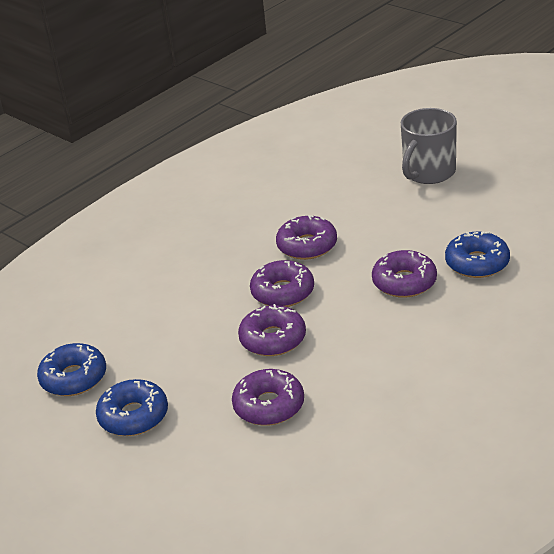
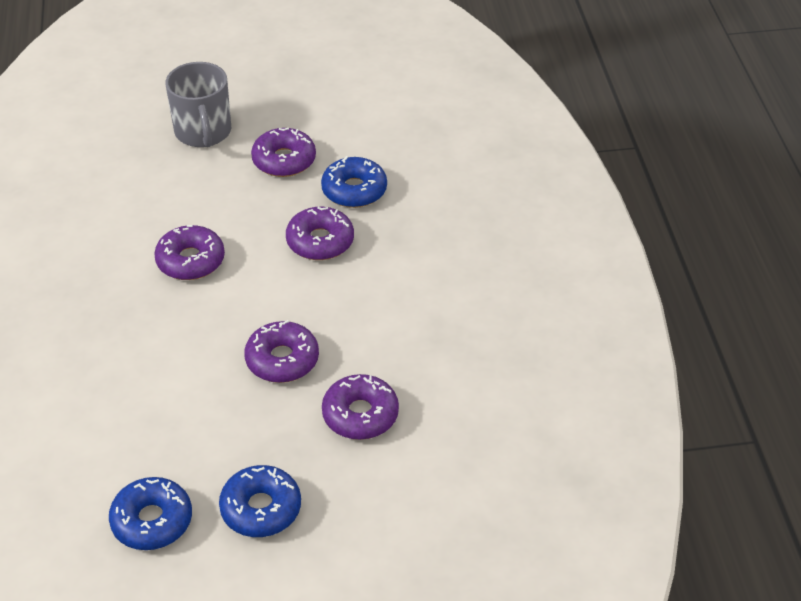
camera: 55 degrees left, 10 degrees up
purple donut [250,260,314,307] -> purple donut moved to [251,128,316,177]

